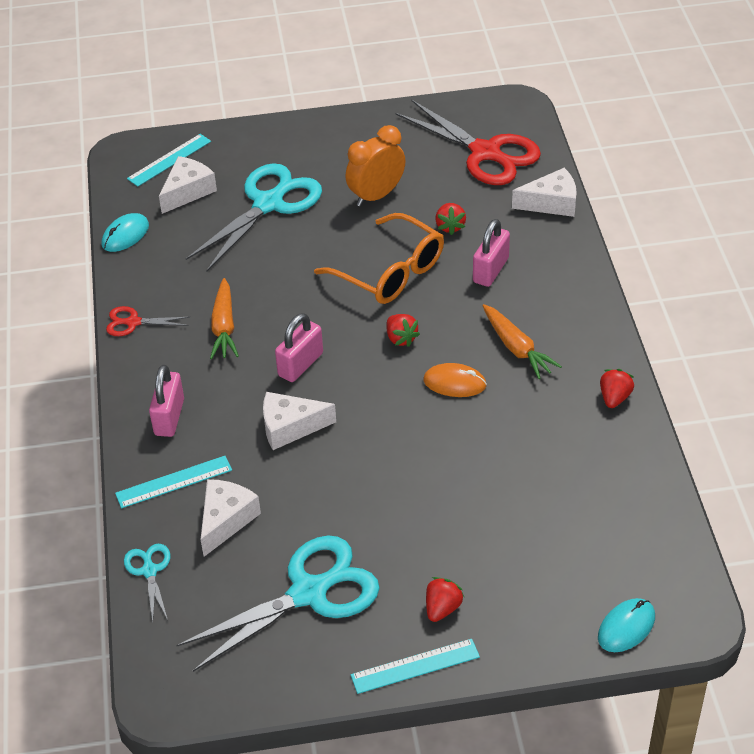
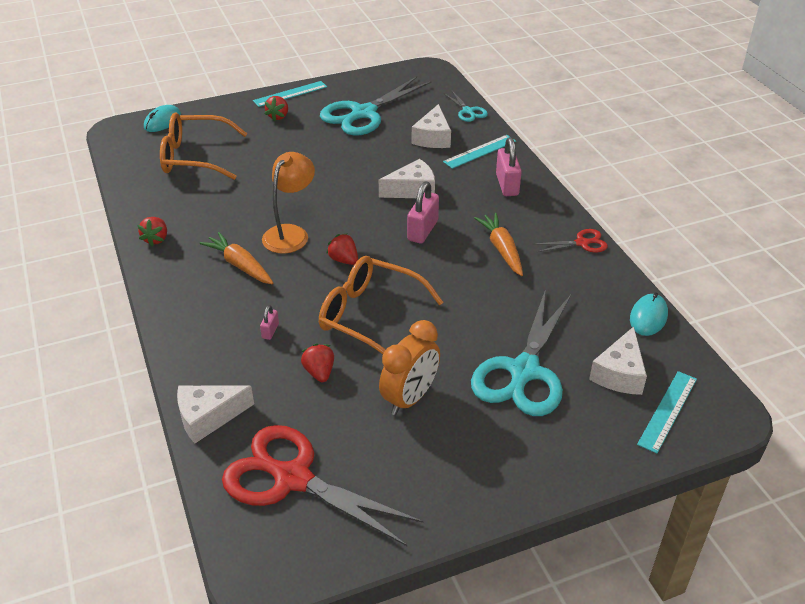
camera: 165 degrees right, 5 degrees down
orange mouse [423,363,487,397] -> orange lamp [262,152,315,254]
pink padlock [473,219,510,287] -> pink padlock [260,305,279,340], size x0.51
none -> orange glasses [160,112,247,180]

